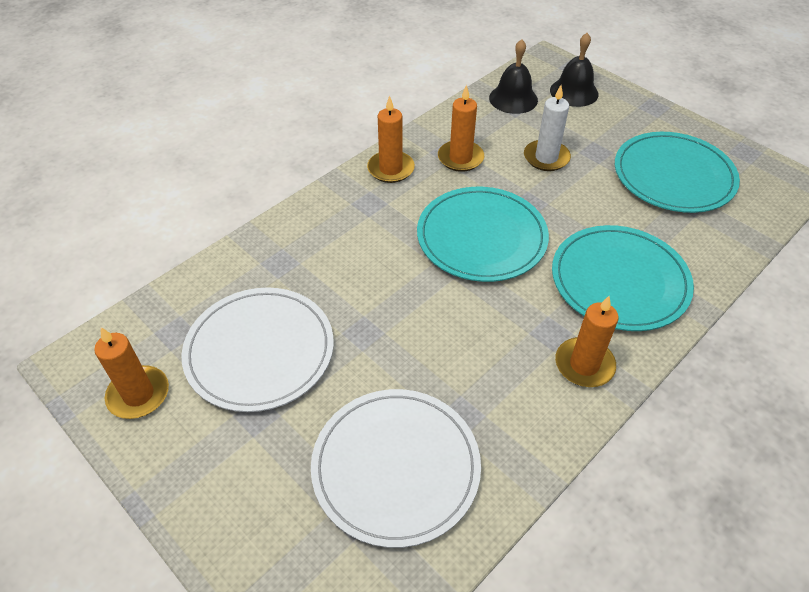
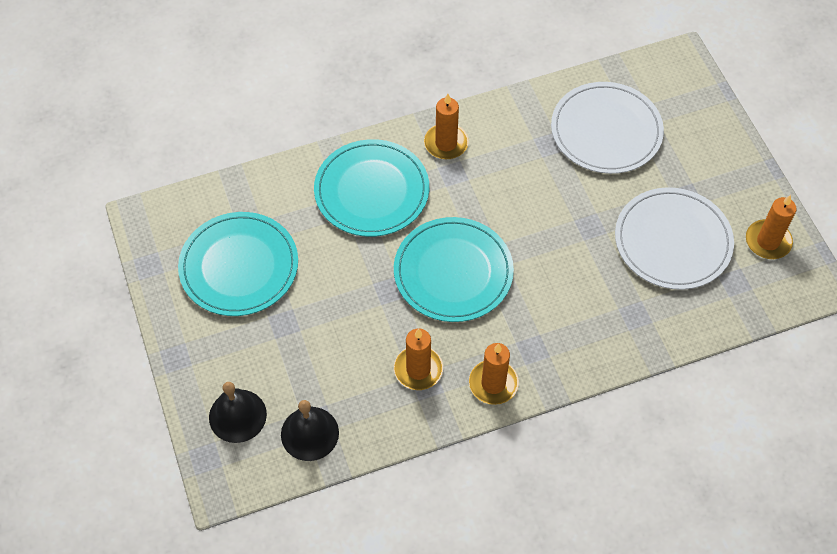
camera: 155 degrees left, 10 degrees up
white candle [524,85,571,171] -> none

